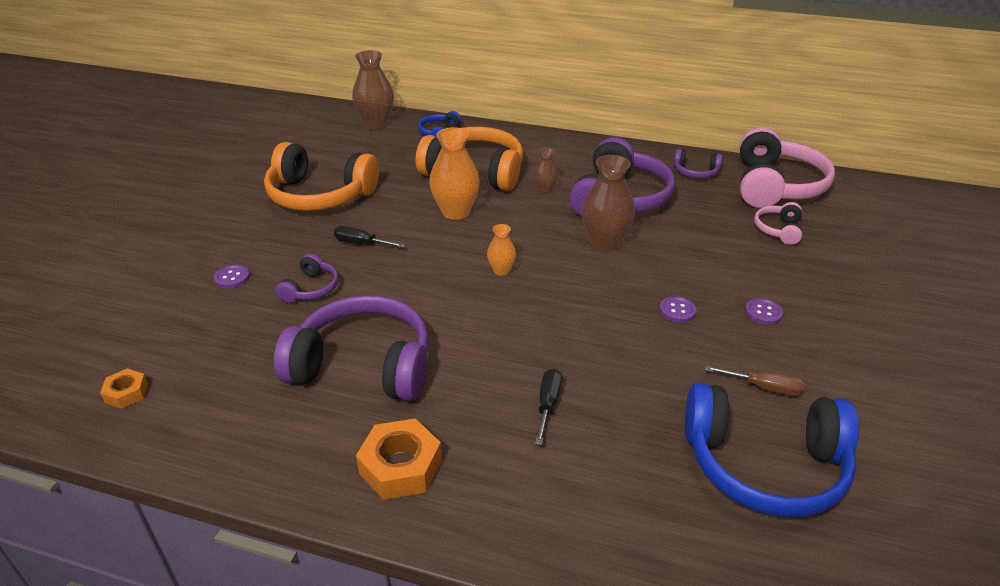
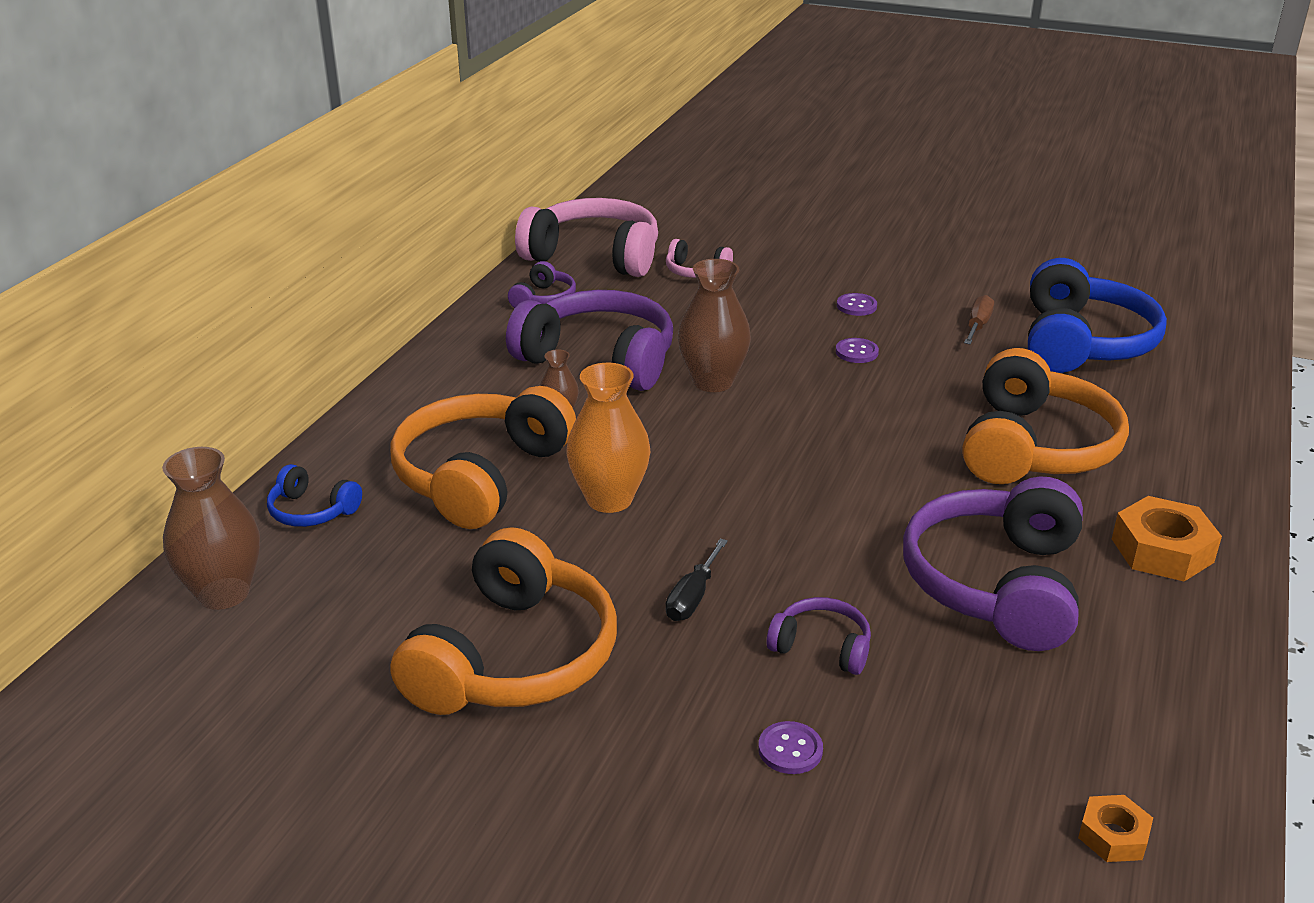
camera: 85 degrees left, 5 degrees down
orange vase [487,224,516,276] -> none
black screwdriver [535,368,562,445] -> orange headphones [962,348,1129,484]

